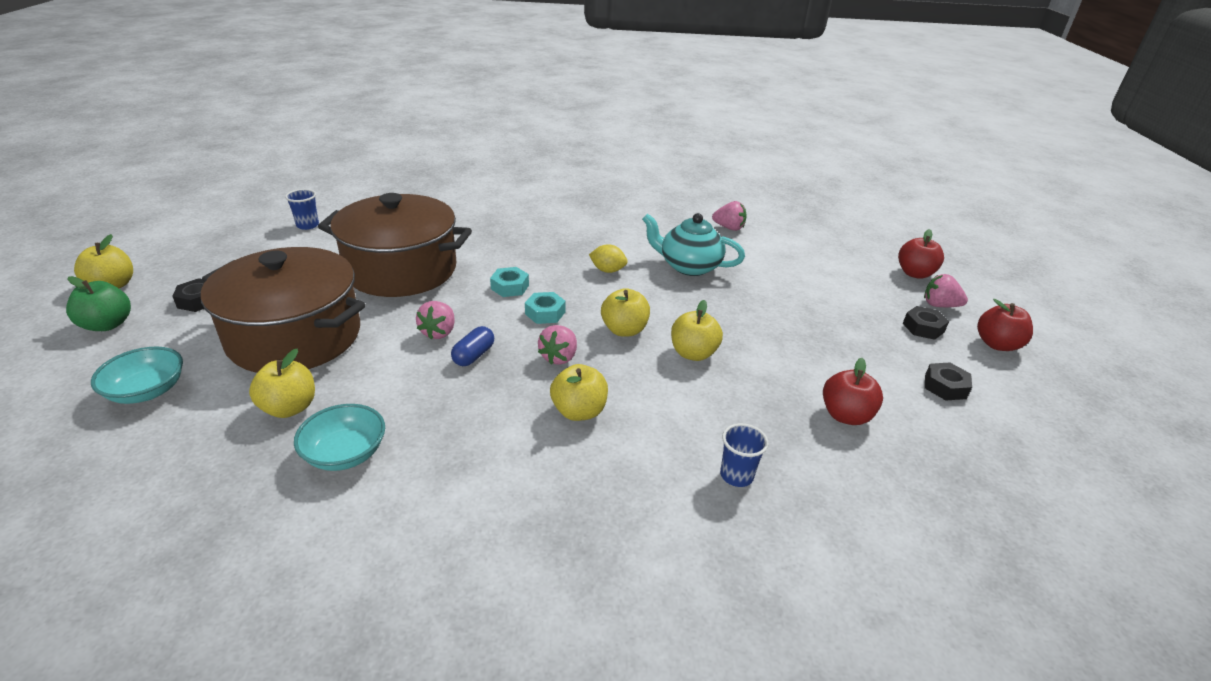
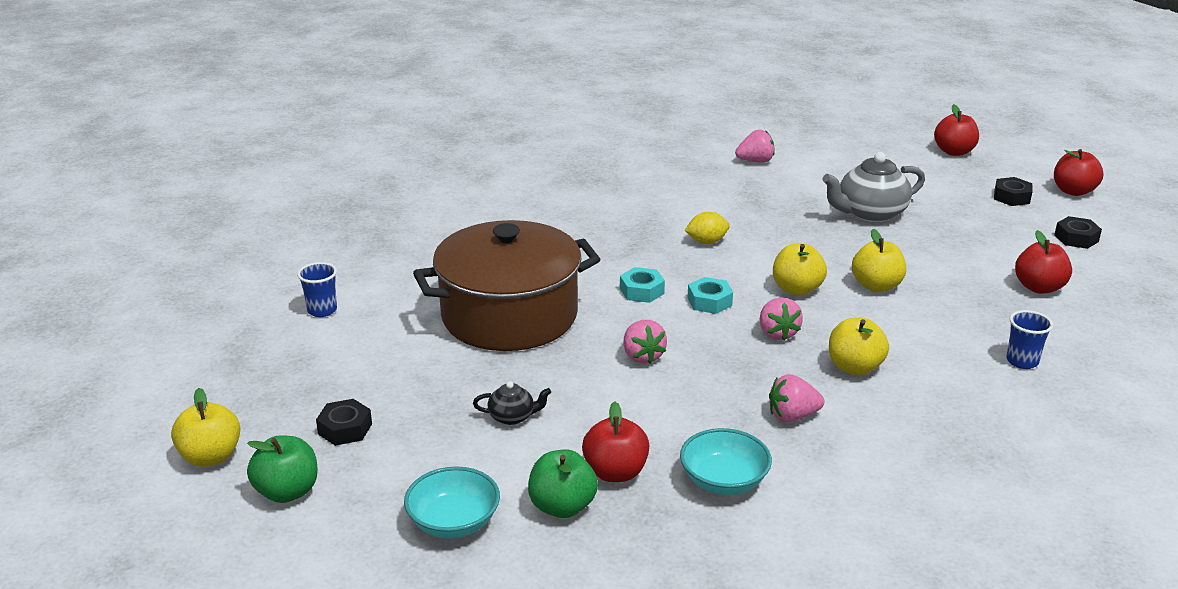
camera: 30 degrees left, 5 degrees down
brown pot [201,247,366,373] -> black teapot [473,381,551,425]
yellow apple [249,349,315,418] -> red apple [582,402,650,482]
blue capsule [451,326,494,366] -> none
turquoise teapot [642,213,745,276] -> none
pink strawberry [924,274,968,307] -> pink strawberry moved to [769,374,824,423]
none -> green apple [528,449,598,518]
none -> grey teapot [822,152,925,222]

